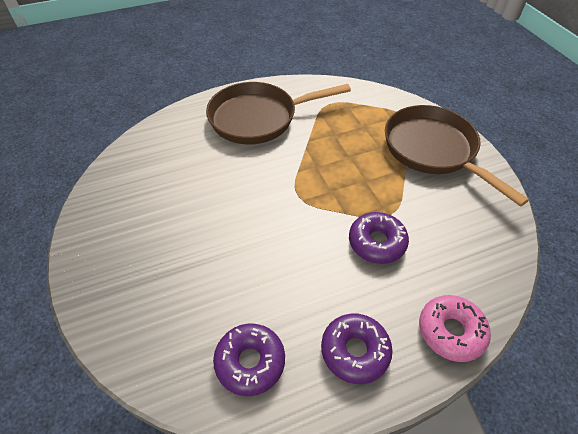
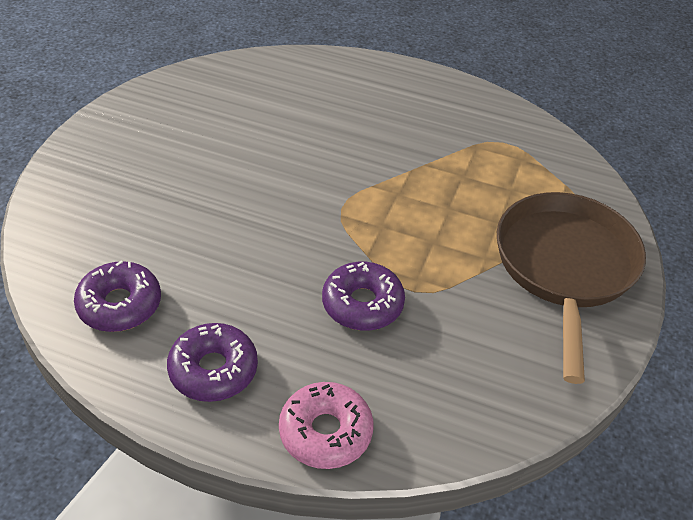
camera: 40 degrees right, 5 degrees down
brown pan [206,82,351,144] -> none

